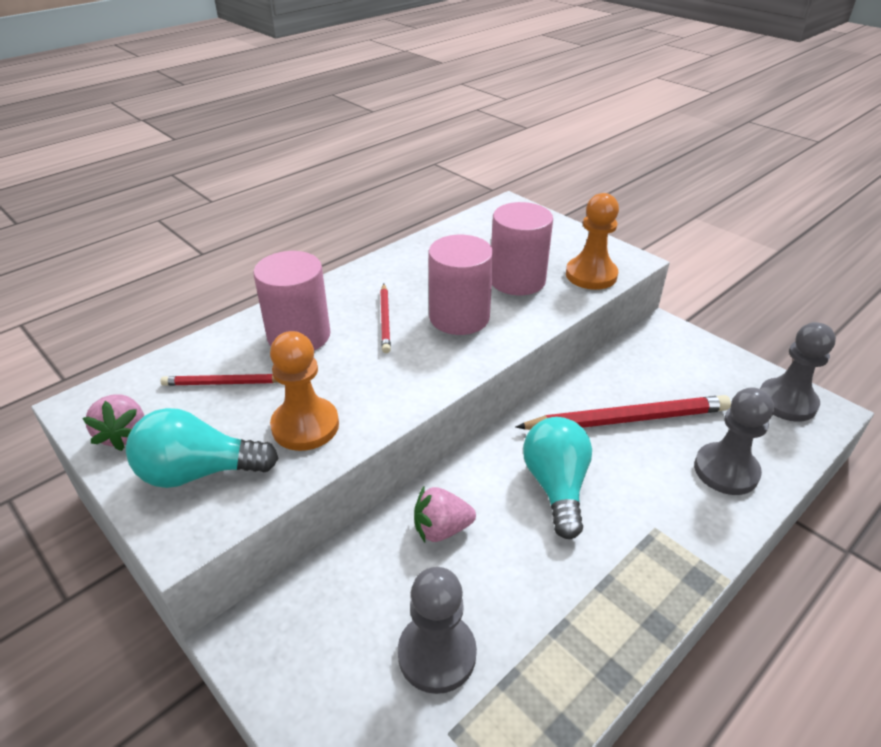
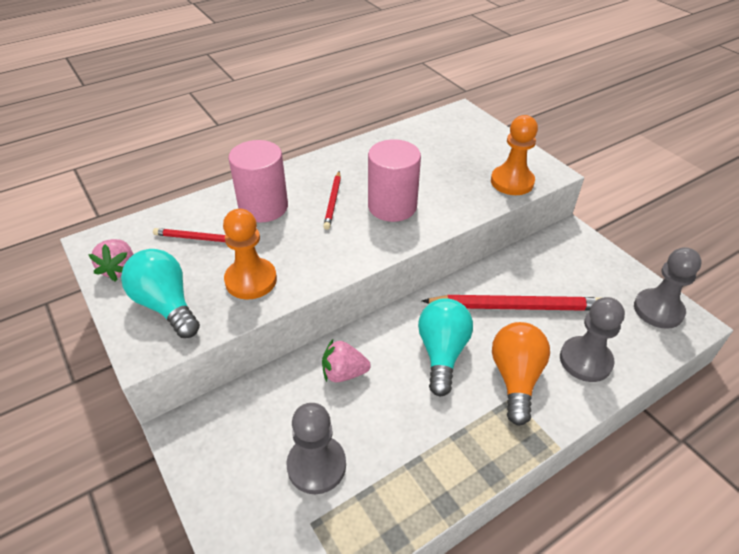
camera: 10 degrees right, 5 degrees up
turquoise light bulb [126,408,279,488] -> turquoise light bulb turned 45 degrees clockwise [121,249,200,338]
pink cylinder [491,202,553,295] -> none
none -> orange light bulb [492,322,550,426]

